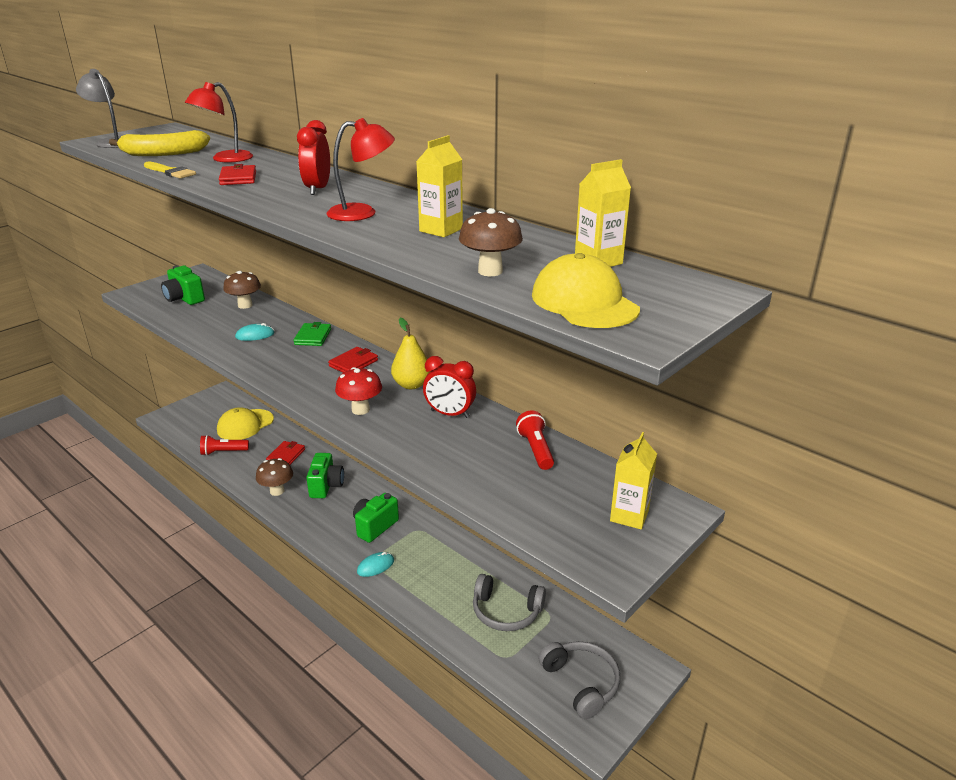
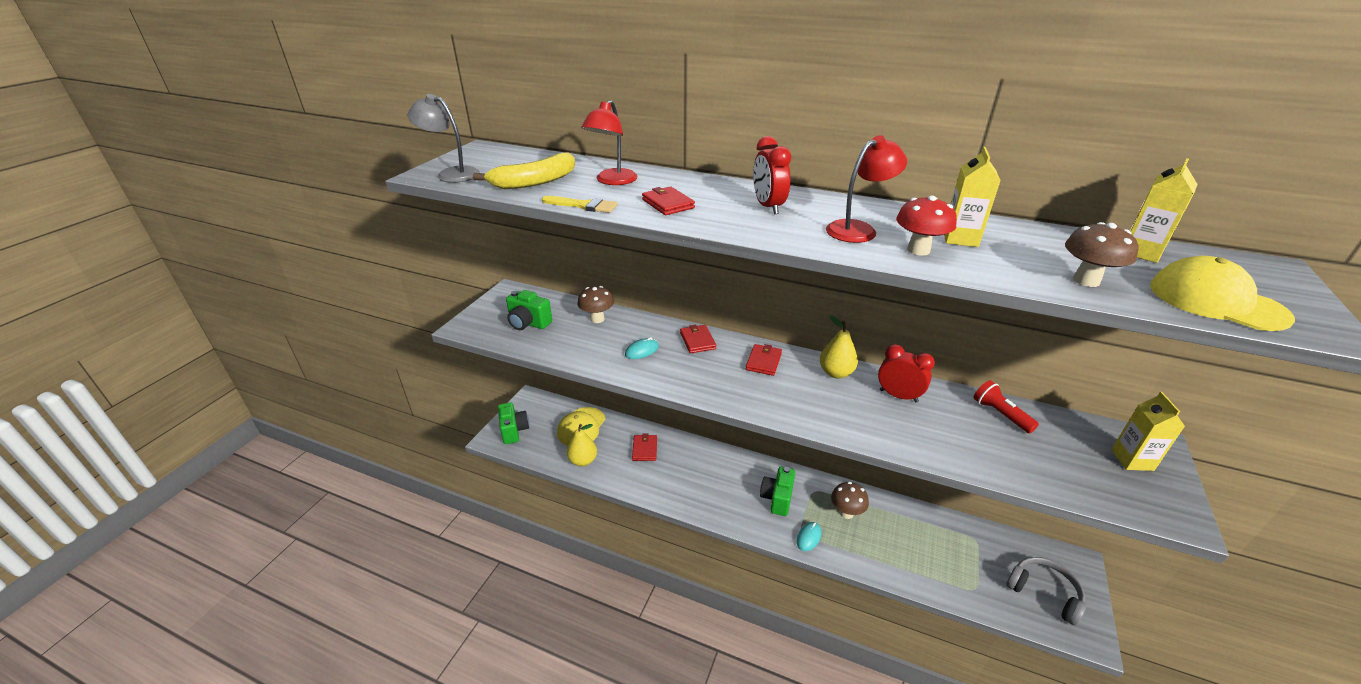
camera: 20 degrees left, 5 degrees up
red flashlight [200,435,249,456] -> yellow pear [567,424,597,466]
brown mushroom [256,458,293,496] -> brown mushroom moved to [831,482,869,519]
green wallet [293,322,331,346] -> red wallet [680,325,716,353]
green camera [306,453,344,498] -> green camera moved to [498,402,529,444]
red mushroom [335,367,382,415] -> red mushroom moved to [896,195,957,256]
red clock [423,356,476,418] -> red clock turned 150 degrees counterclockwise [878,344,935,402]
grey headphones [473,574,546,631] -> none

